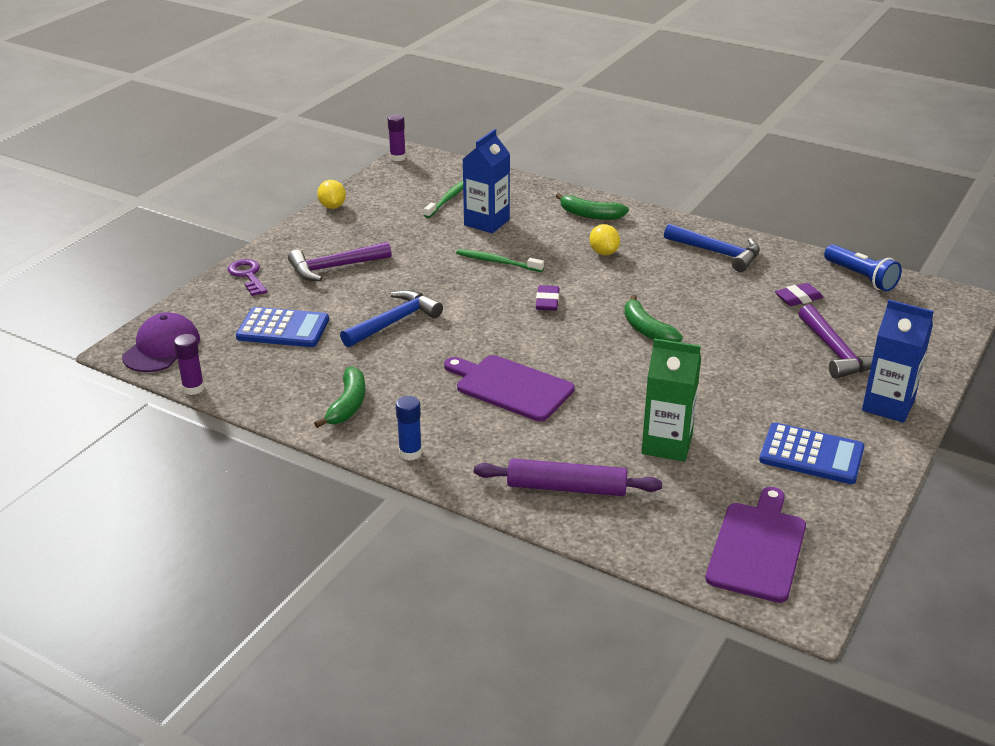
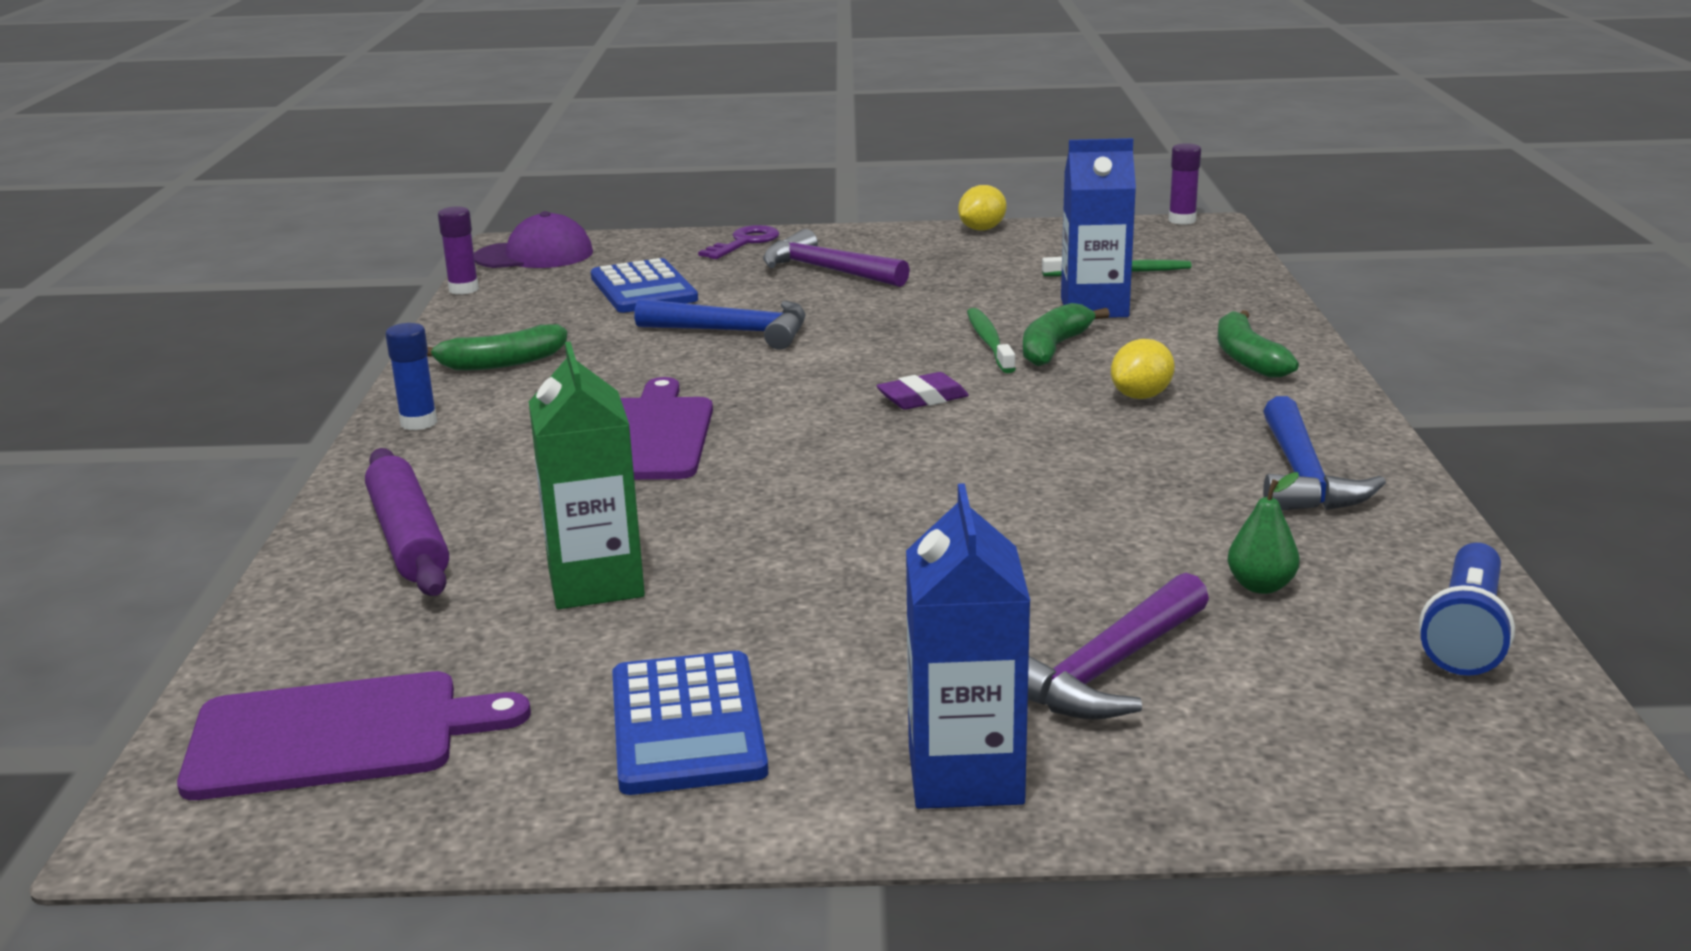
camera: 60 degrees right, 10 degrees down
green banana [624,295,683,342] -> green banana moved to [1023,303,1110,366]
purple eraser [775,283,823,306] -> green pear [1228,472,1300,594]

